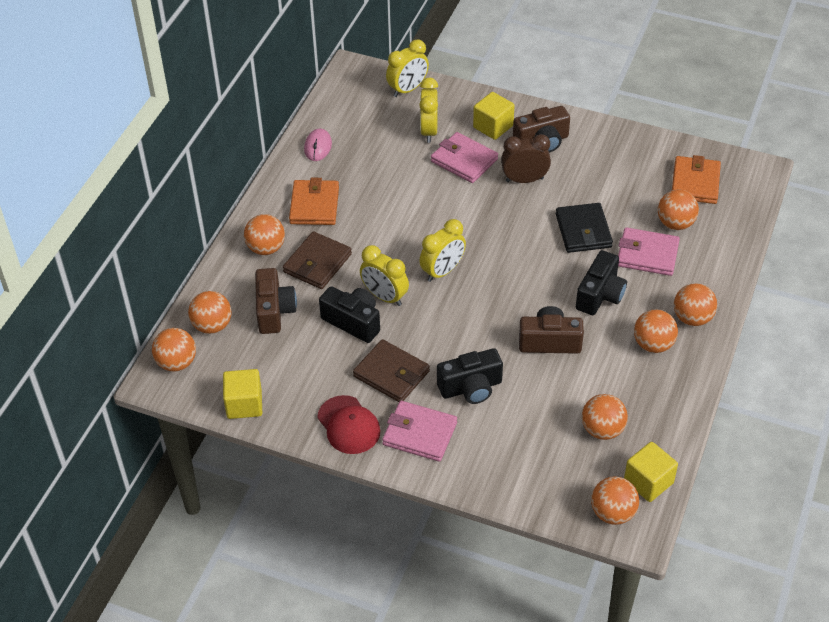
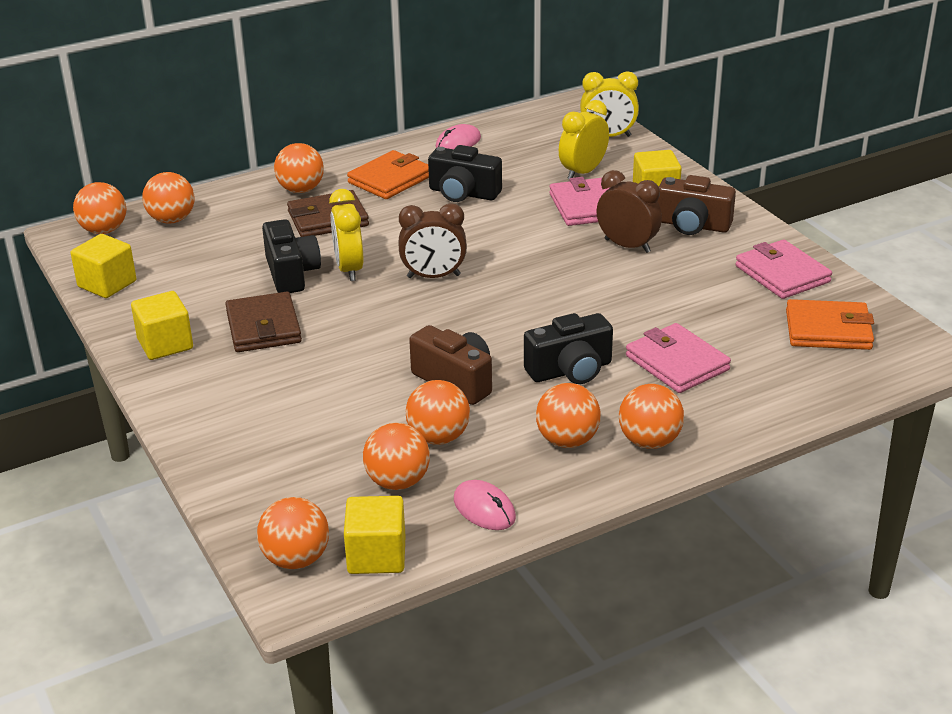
camera: 40 degrees right, 15 degrees down
brown camera [255,268,297,334] -> none
red cap [317,395,380,454] -> yellow cube [131,291,193,360]
pink wallet [382,401,457,462] -> pink wallet moved to [736,240,832,299]
yellow clock [419,219,466,282] -> brown clock [399,203,467,278]
black camera [437,348,503,404] -> black camera moved to [428,145,502,202]
black wallet [556,203,613,253] -> none
orange ball [658,190,699,230] -> orange ball moved to [405,380,470,445]
orange wallet [672,155,721,204] -> orange wallet turned 45 degrees clockwise [786,299,874,350]
none -> pink mouse [454,480,516,530]

